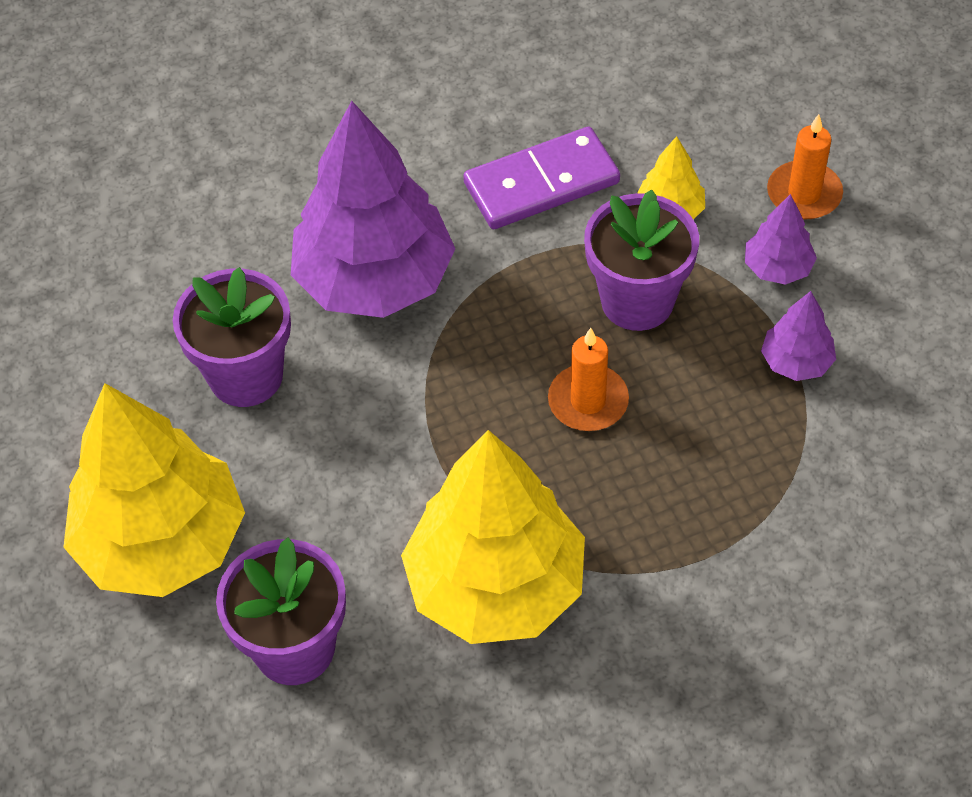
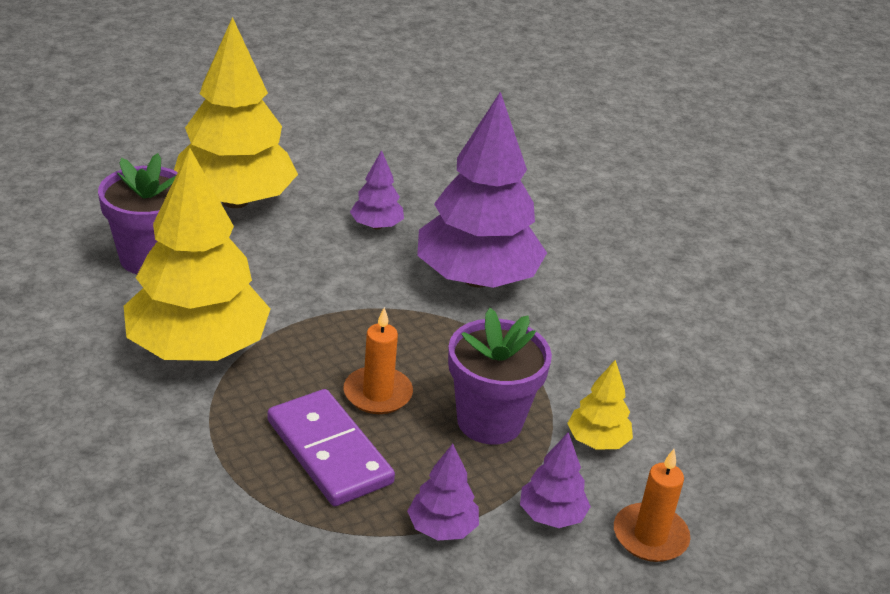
camera: 75 degrees right, 20 degrees down
purple flower pot [173,267,291,407] -> purple tree [350,150,404,229]
purple domino [463,127,620,229] -> purple domino moved to [267,389,395,506]

